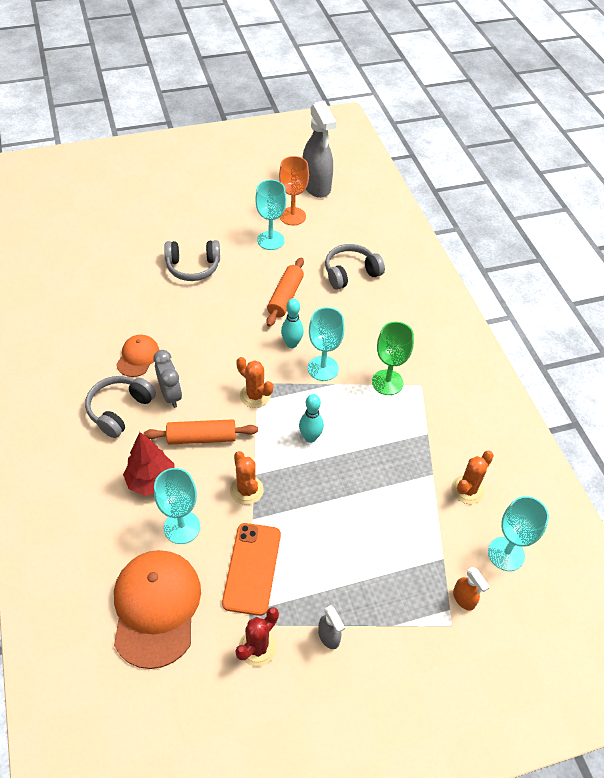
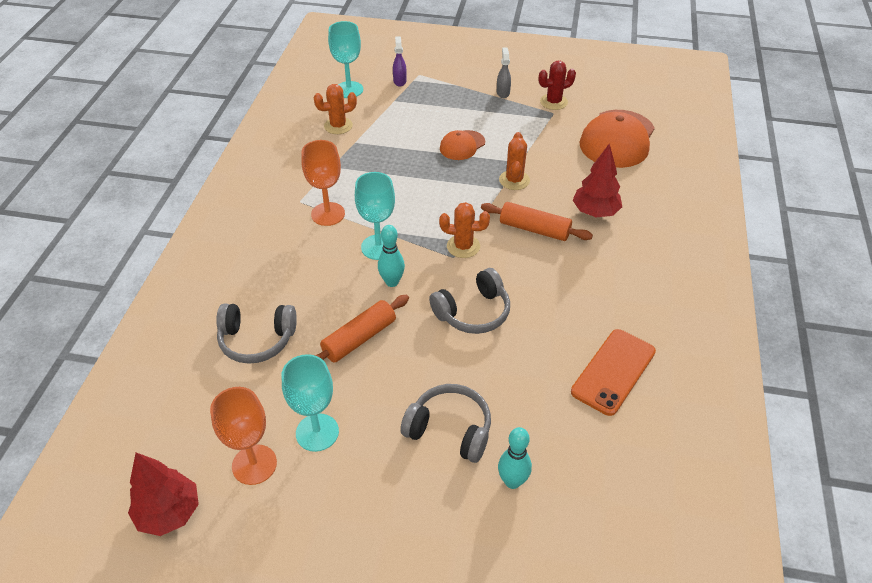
camera: 150 degrees left, 5 degrees down
grey headphones [85,376,156,438] -> grey headphones moved to [429,268,510,334]
orange cap [116,335,159,377] -> orange cap moved to [440,130,485,160]
grey clock [153,350,182,408] -> none
turquoise goblet [154,468,200,544] -> none
orange phone [222,523,281,616] -> orange phone moved to [571,329,656,416]
orange cactus [236,357,273,408] -> orange cactus turned 60 degrees counterclockwise [439,202,490,258]
turquoise bowling pin [299,394,324,443] -> turquoise bowling pin moved to [498,427,532,489]
grey spray bottle [303,101,336,198] -> red tree [128,453,199,536]
green goblet [372,322,414,395] -> orange goblet [302,140,345,226]
orange spray bottle [453,567,490,611] -> purple spray bottle [393,36,407,86]

